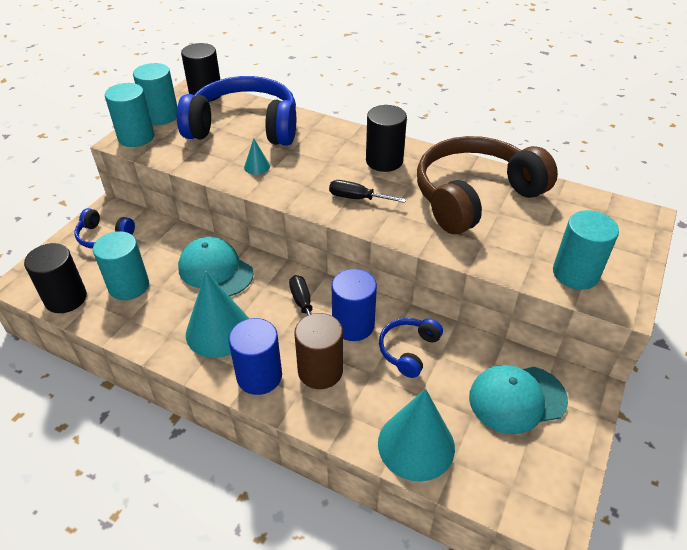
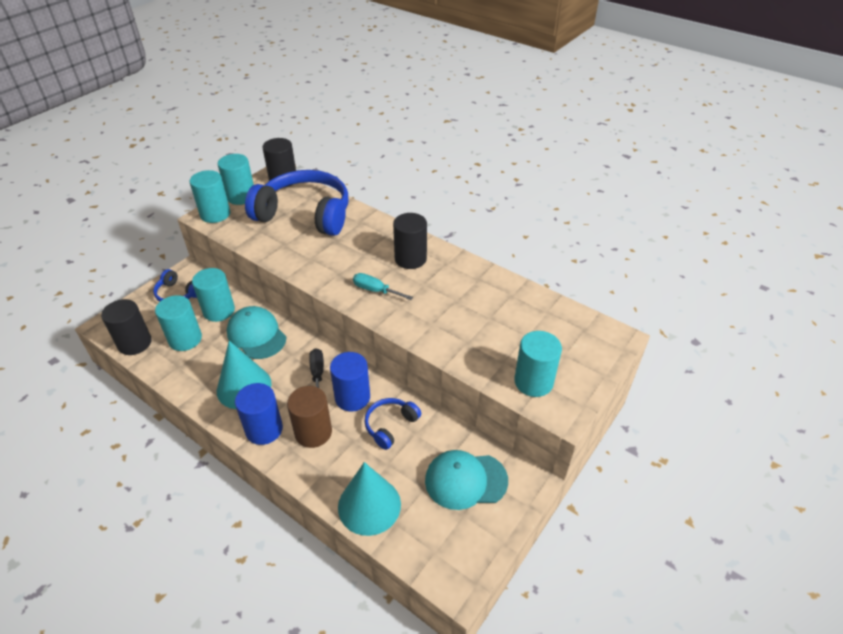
camera: 10 degrees right, 0 degrees up
turquoise cone [244,138,270,175] -> none
black screwdriver [329,180,406,203] -> turquoise screwdriver [353,273,413,300]
brown headphones [417,136,558,234] -> none
none -> turquoise cylinder [192,268,235,322]

